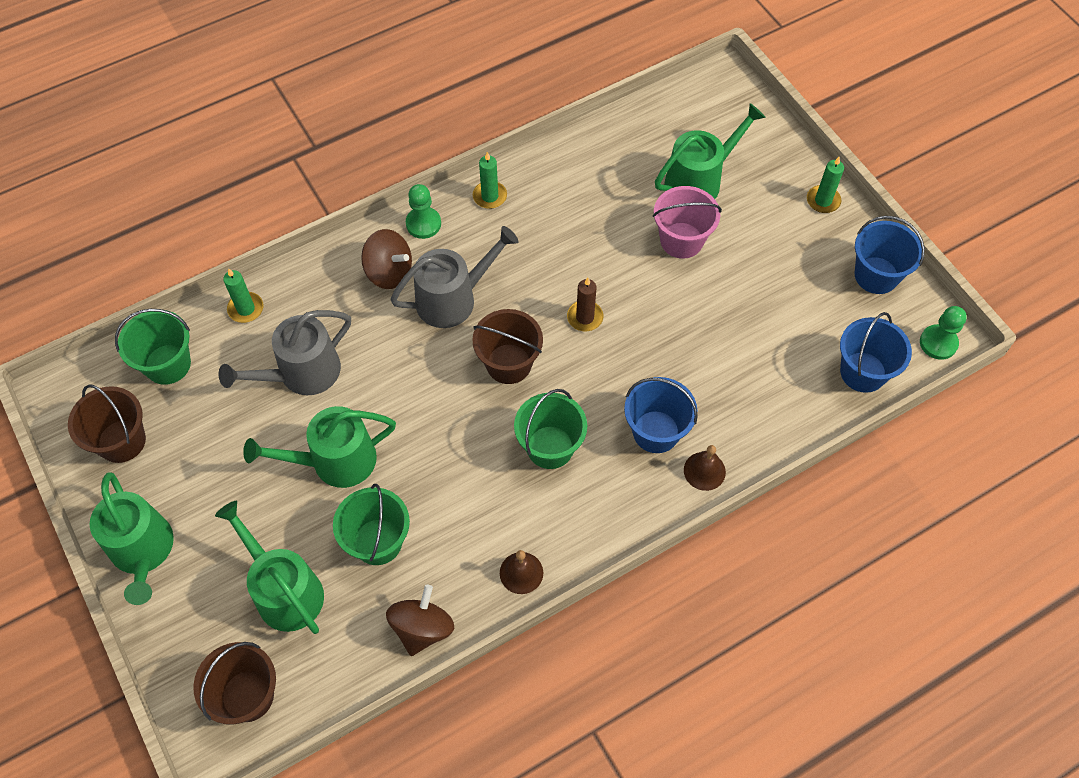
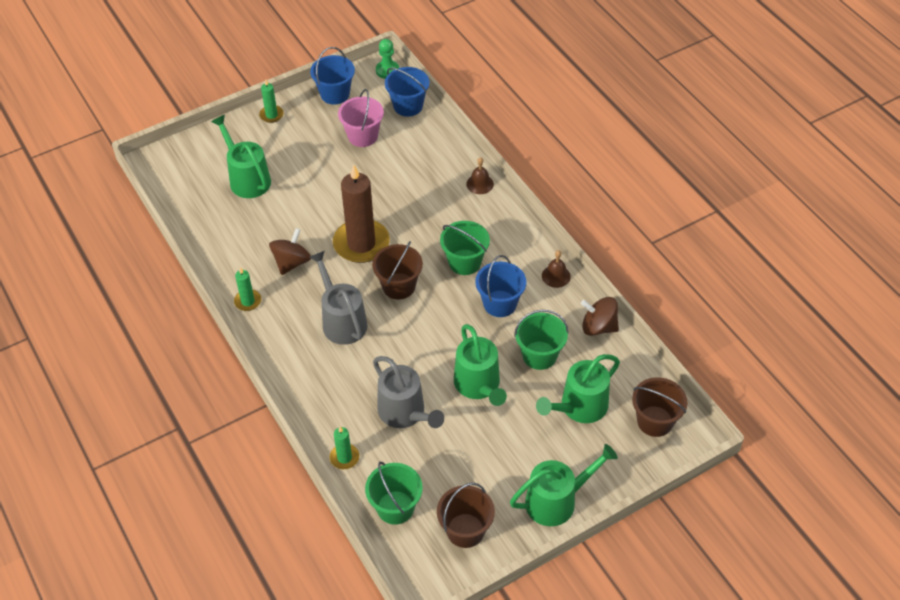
camera: 90 degrees left, 10 degrees down
brown spinning top [361,229,412,289] -> brown spinning top moved to [269,228,311,275]
green pawn [406,184,441,239] -> none
brown candle [567,278,603,331] -> brown candle [333,165,390,263], size x2.16
blue bucket [624,377,698,453] -> blue bucket moved to [475,255,526,317]
pink bucket [653,186,722,259] -> pink bucket moved to [338,89,384,147]

